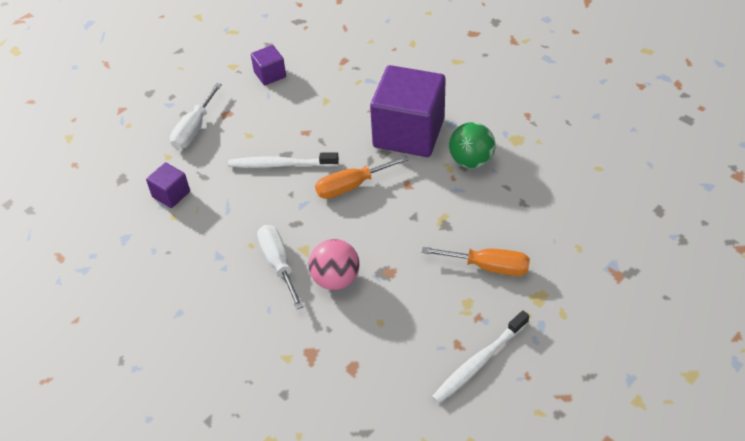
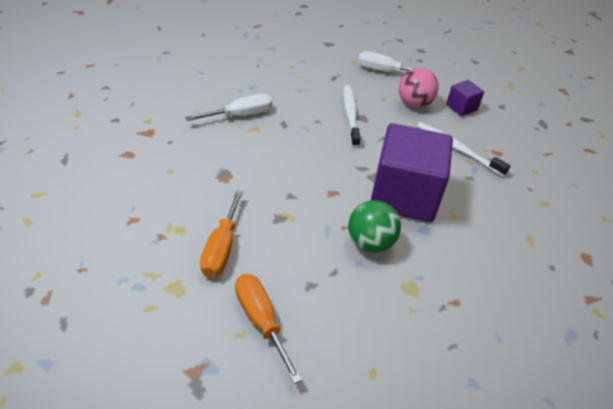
camera: 80 degrees right, 5 degrees down
purple cube [146,162,190,208] -> none
pink ball [308,239,360,290] -> pink ball moved to [399,68,439,108]
orange screwdriver [315,155,409,199] -> orange screwdriver moved to [235,274,302,384]
white toothbrush [432,310,529,404] -> white toothbrush moved to [417,122,511,177]

